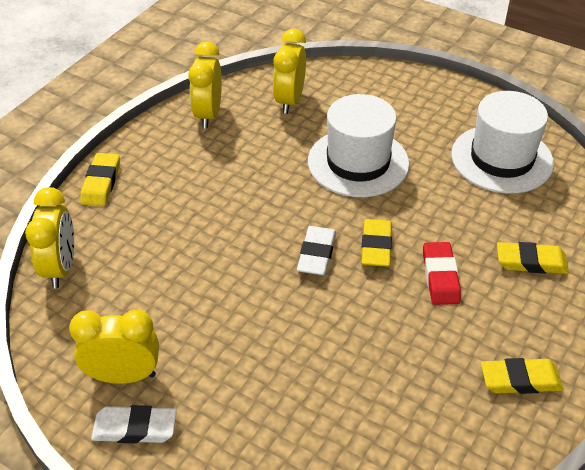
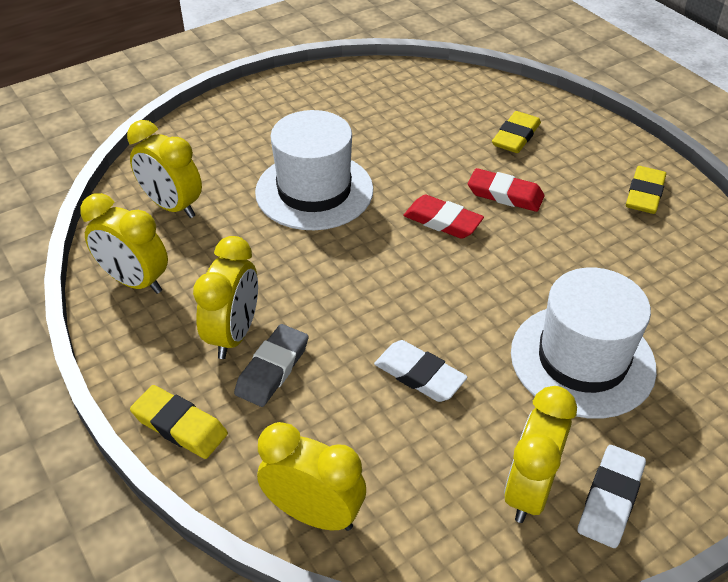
camera: 65 degrees left, 0 degrees up
white eraser [297,226,336,275] -> white eraser moved to [374,340,467,402]
yellow eraser [361,219,392,267] -> red eraser [403,195,484,239]
white hat [451,91,554,194] -> white hat moved to [511,268,657,419]
none -> yellow clock [193,236,258,359]
none -> grey eraser [234,324,309,407]

